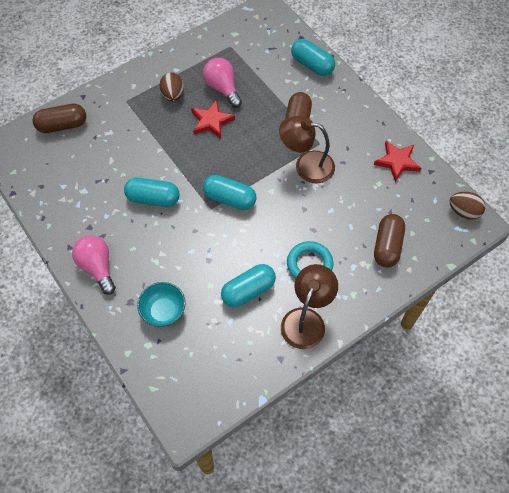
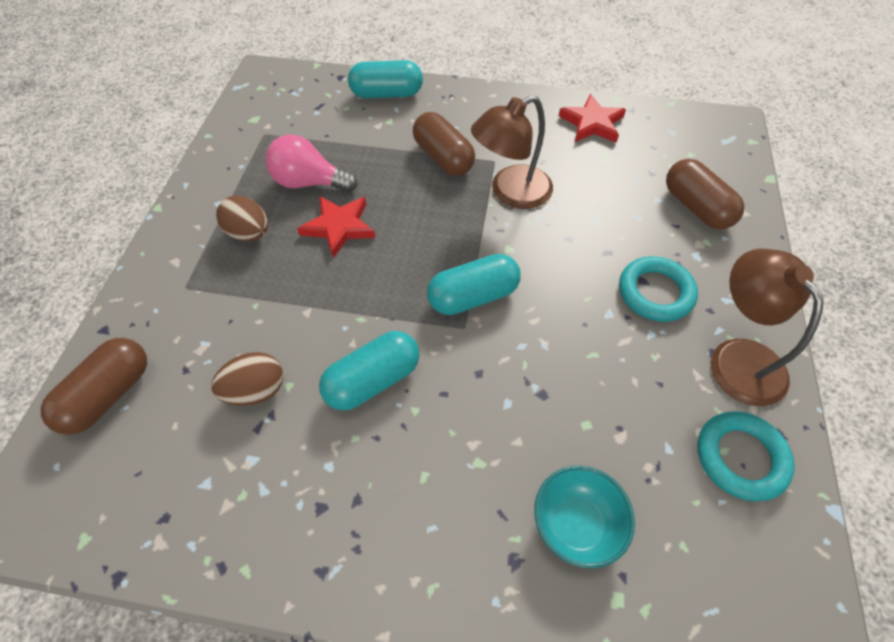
camera: 45 degrees left, 5 degrees down
pink light bulb [72,235,116,295] -> none
turquoise capsule [221,264,276,307] -> none
brown egg [450,192,485,220] -> brown egg moved to [211,352,283,406]
none -> turquoise ring [697,411,795,501]

